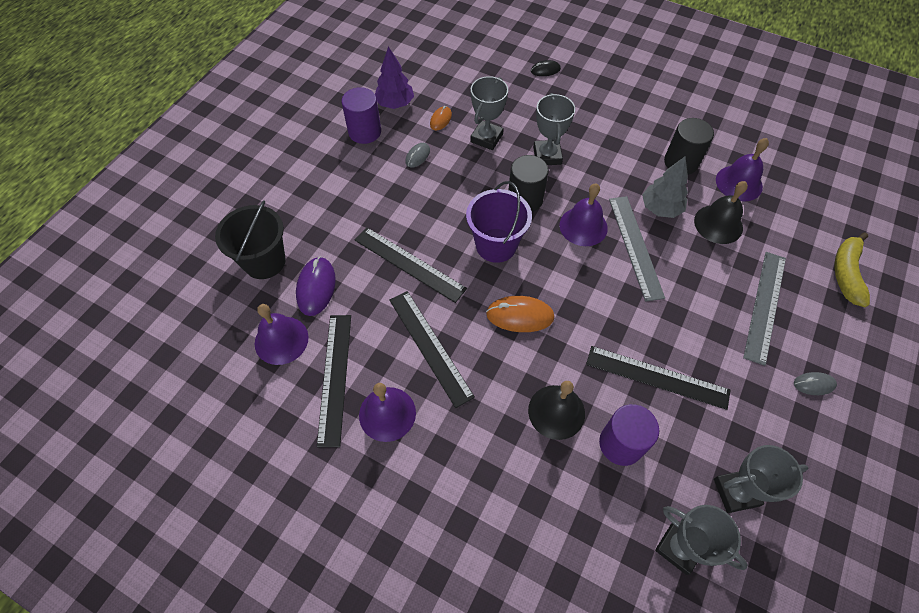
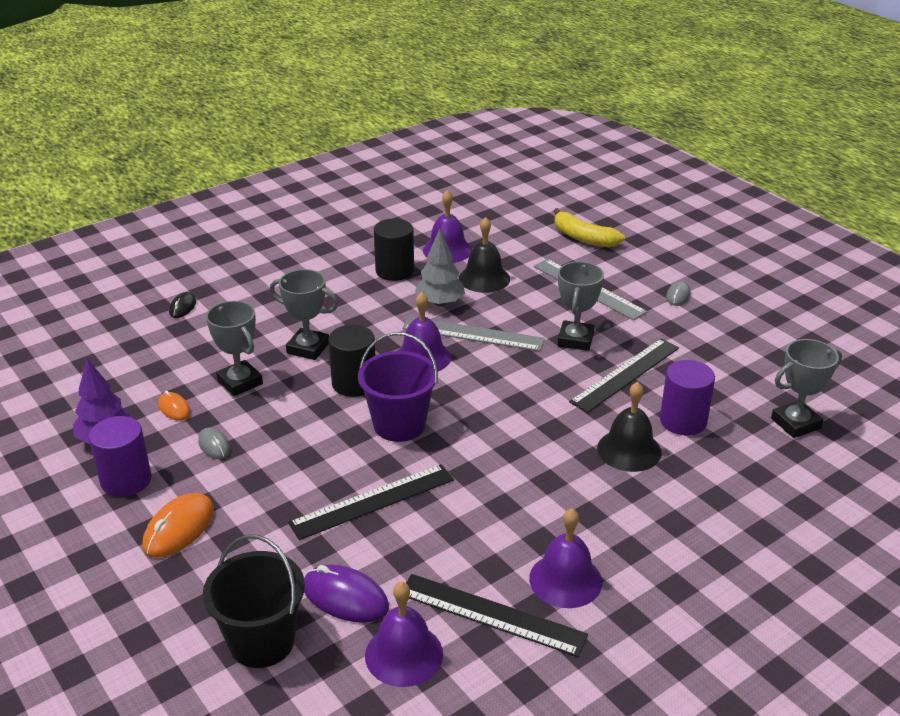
camera: 65 degrees left, 25 degrees down
black ruler [389,291,475,408] -> none
orange mouse [486,296,555,332] -> orange mouse moved to [142,493,214,558]
grey trophy [714,445,808,513] -> grey trophy moved to [558,261,604,351]

